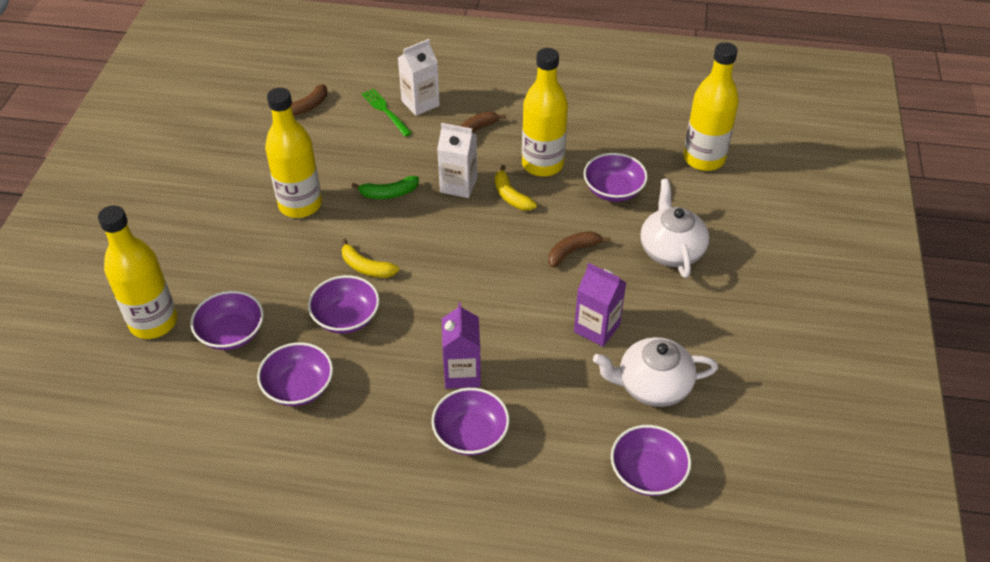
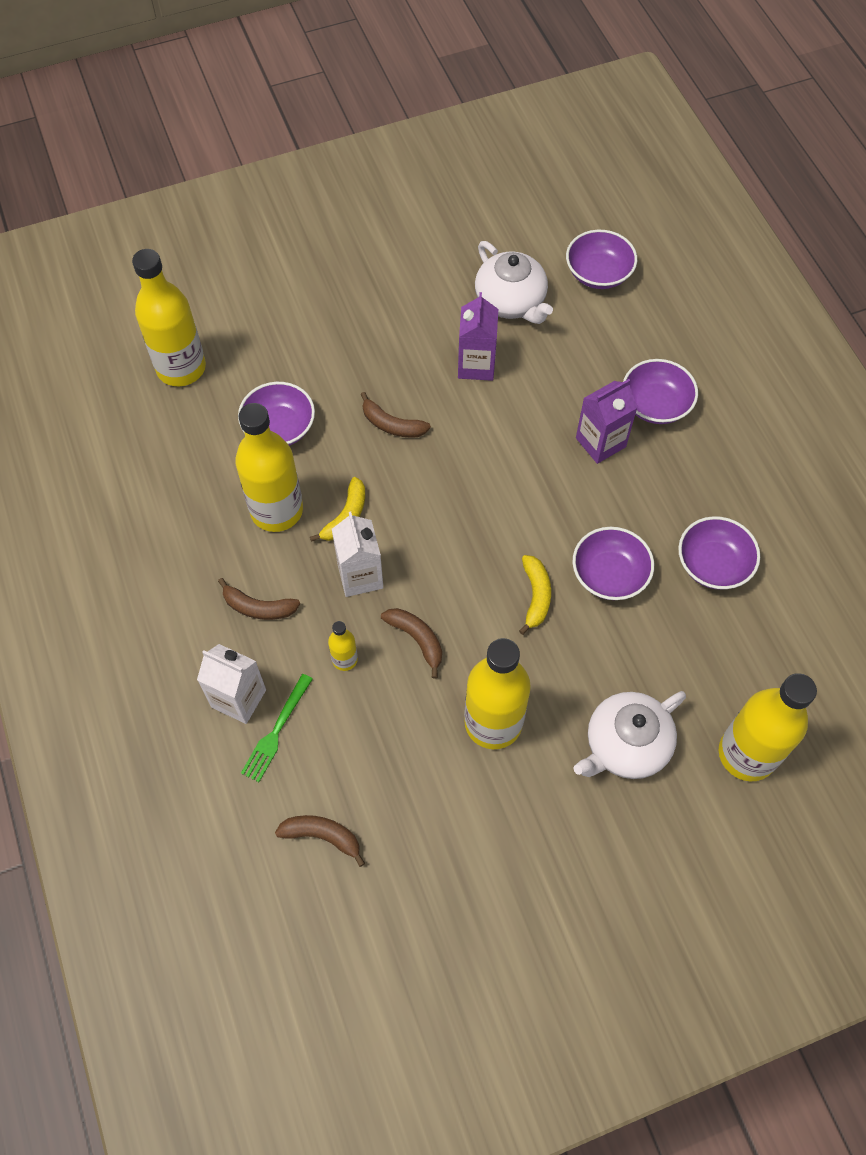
camera: 120 degrees left, 15 degrees up
purple bowl [191,291,264,350] -> none
green banana [352,176,419,199] -> brown banana [381,608,442,678]
white teapot [640,179,709,278] -> white teapot moved to [574,691,686,779]
none -> yellow bottle [328,621,358,671]

